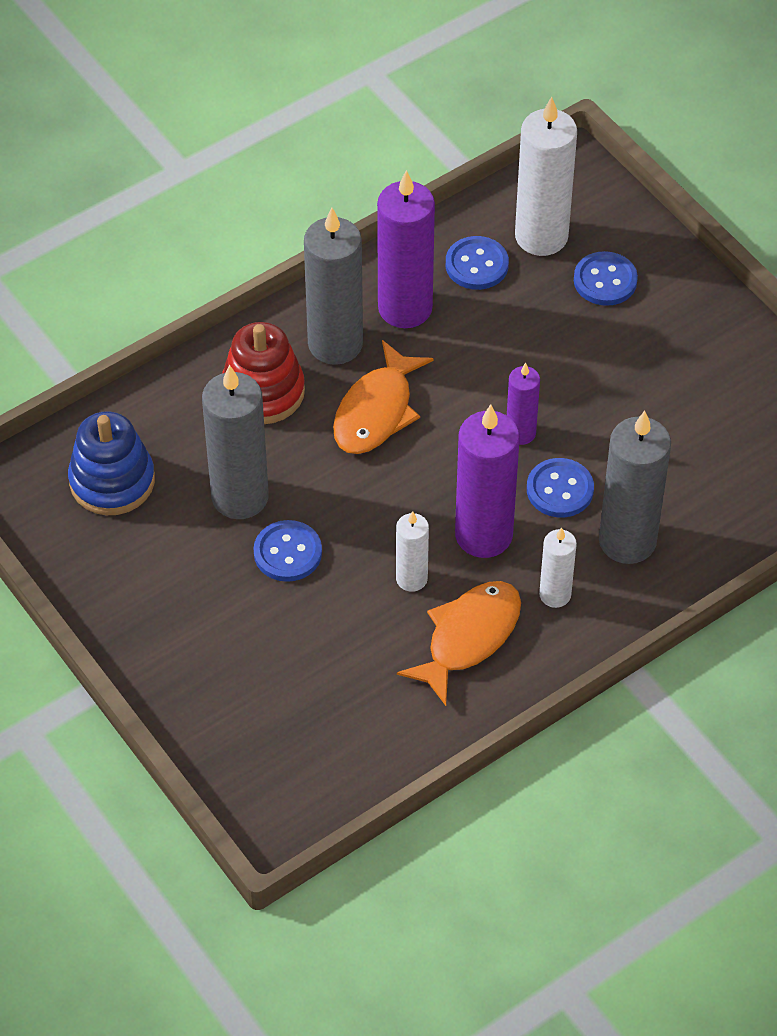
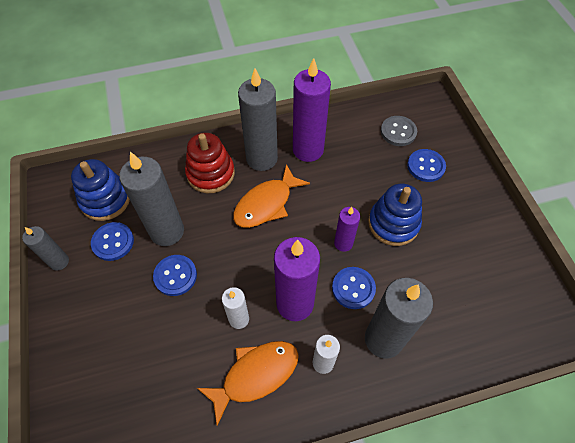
camera: 20 degrees right, 5 degrees up
blue button [446,236,509,290] -> blue button moved to [91,222,134,261]
white candle [515,97,577,256] -> grey button [381,116,417,146]
none -> grey candle [22,226,69,270]
none -> blue stacking toy [368,184,422,246]

